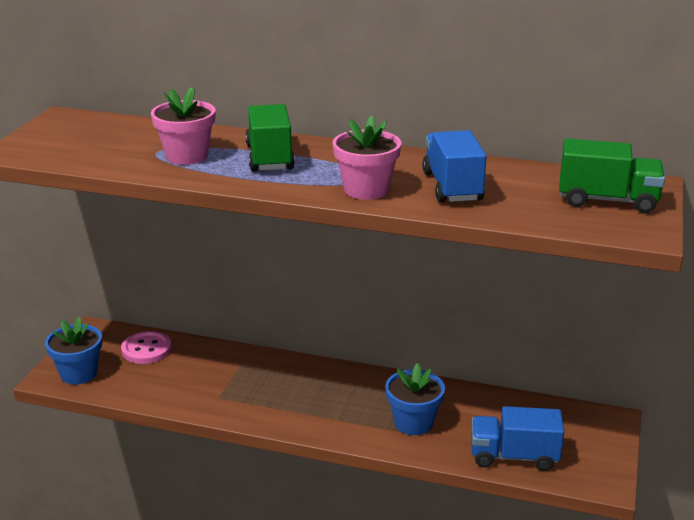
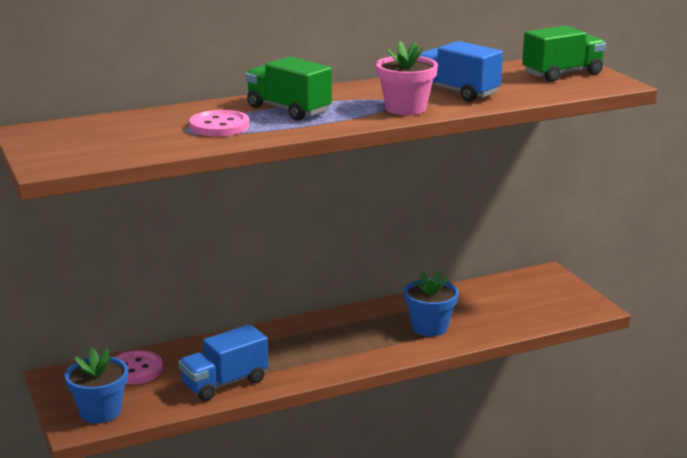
camera: 40 degrees left, 5 degrees down
pink flower pot [151,87,216,165] -> pink button [189,110,249,137]
blue truck [471,406,564,471] -> blue truck moved to [179,324,268,401]

